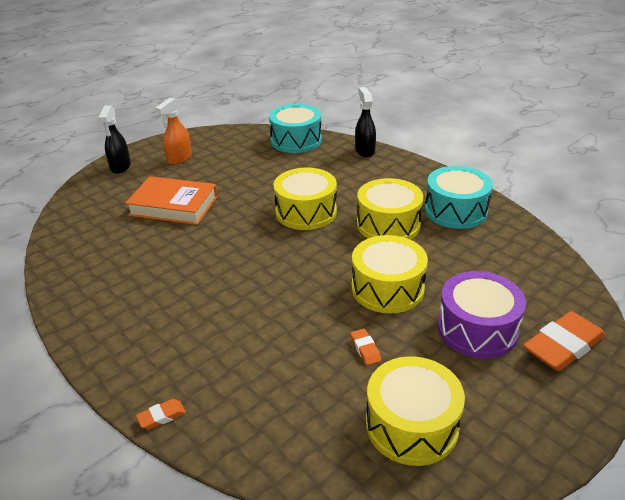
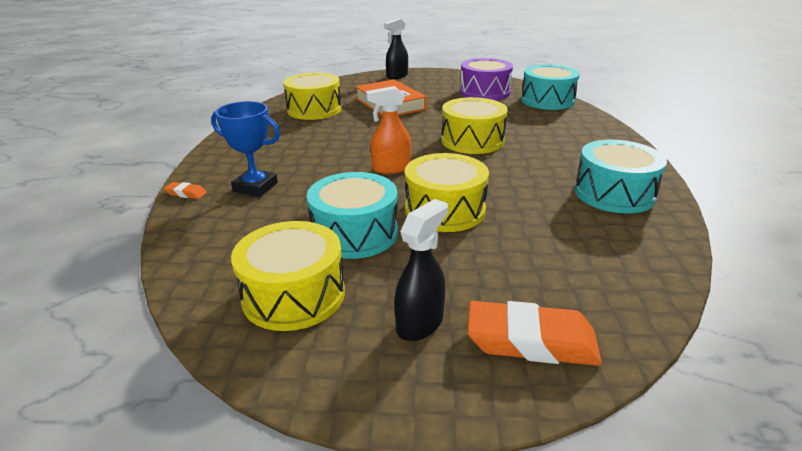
camera: 45 degrees right, 5 degrees down
orange spray bottle [155,98,192,165] -> orange spray bottle moved to [366,86,411,174]
orange eraser [350,329,381,365] -> turquoise drum [307,172,398,259]
black spray bottle [355,87,376,157] -> black spray bottle moved to [394,199,448,341]
yellow drum [357,178,423,239] -> yellow drum moved to [283,73,342,120]
purple drum [438,271,526,359] -> purple drum moved to [460,58,513,100]
none -> blue trophy [211,101,280,197]

